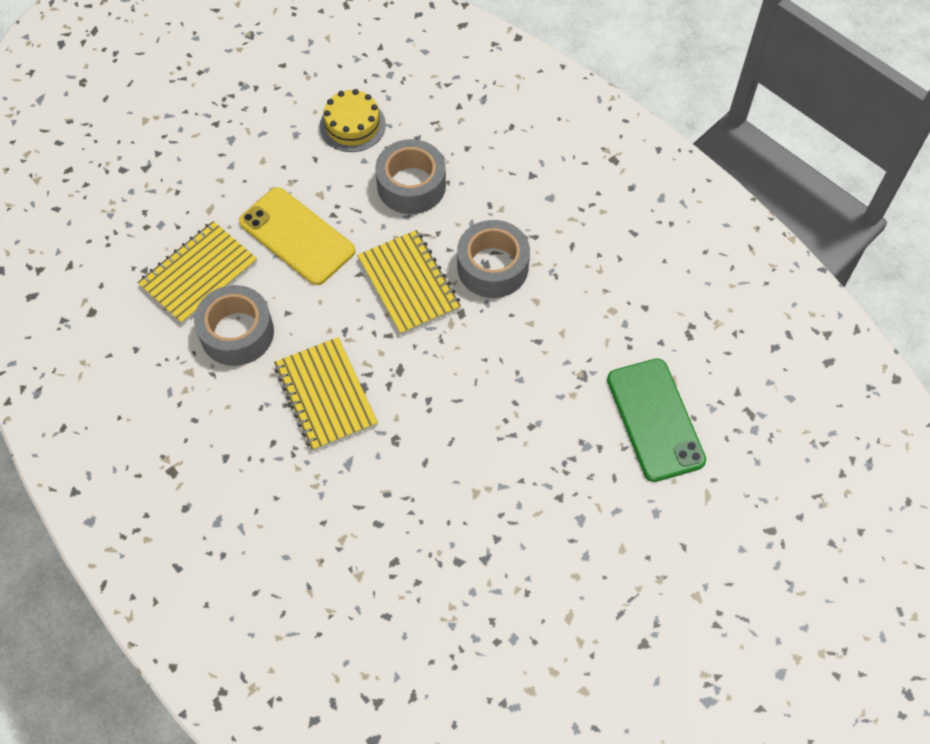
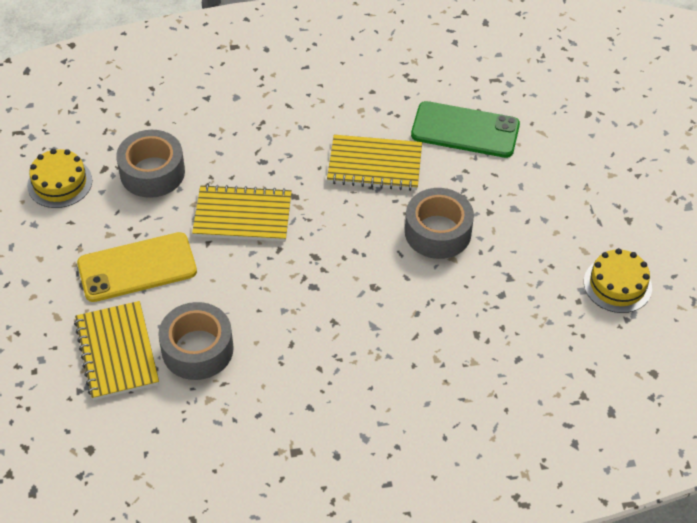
camera: 60 degrees left, 10 degrees down
yellow notebook [274,337,378,451] -> yellow notebook moved to [327,135,422,191]
grey tape [457,220,530,298] -> grey tape moved to [405,188,474,259]
none -> yellow cake [584,248,652,313]

